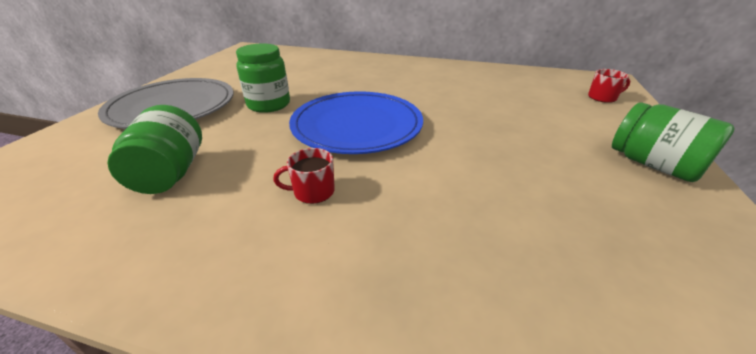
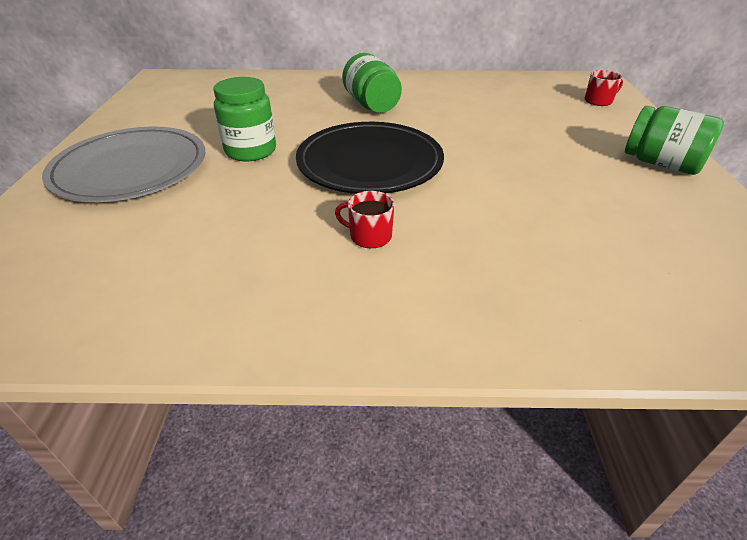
camera: 15 degrees left, 5 degrees up
green jar [107,105,202,194] -> green jar moved to [342,53,402,113]
red mug [273,148,335,204] -> red mug turned 45 degrees clockwise [335,191,394,248]
blue plate [289,91,423,154] -> black plate [296,122,444,194]

